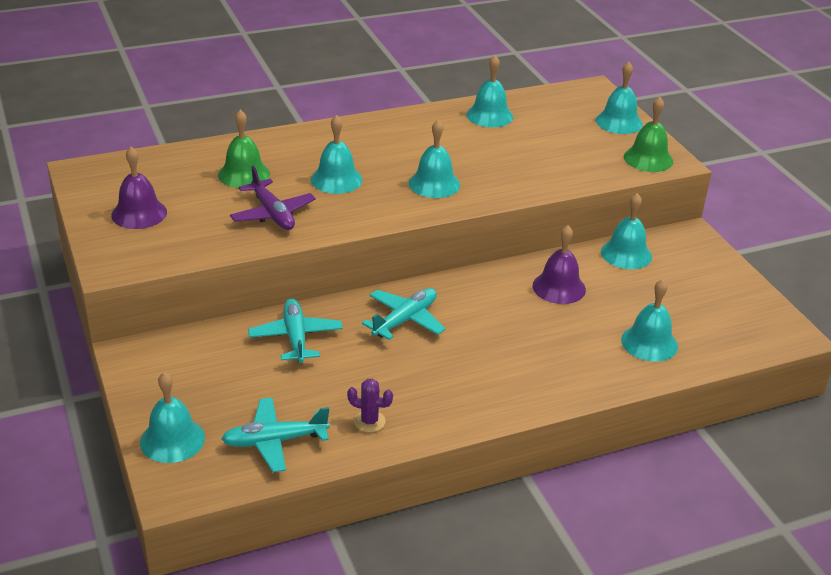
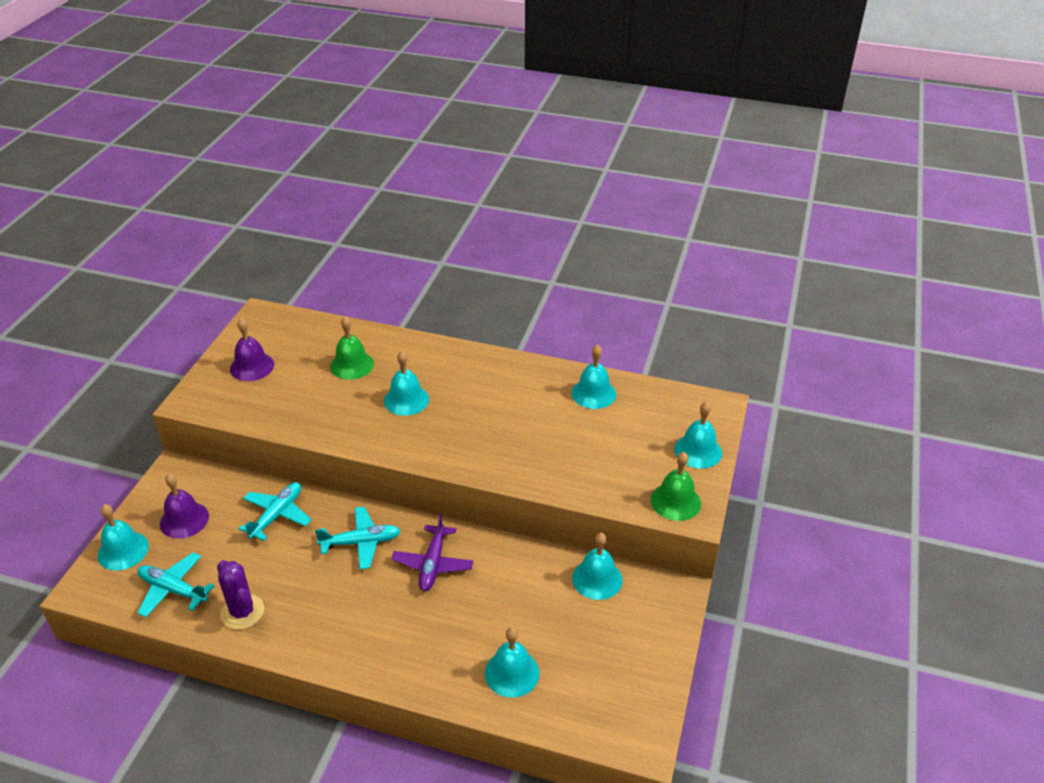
camera: 40 degrees right, 5 degrees up
purple plane [230,166,316,230] -> purple plane moved to [391,513,473,591]
purple cactus [347,379,393,432] -> purple cactus [217,560,264,630], size x1.61
turquoise bell [409,120,460,198] -> none
purple bell [533,225,586,304] -> purple bell moved to [160,474,209,539]

